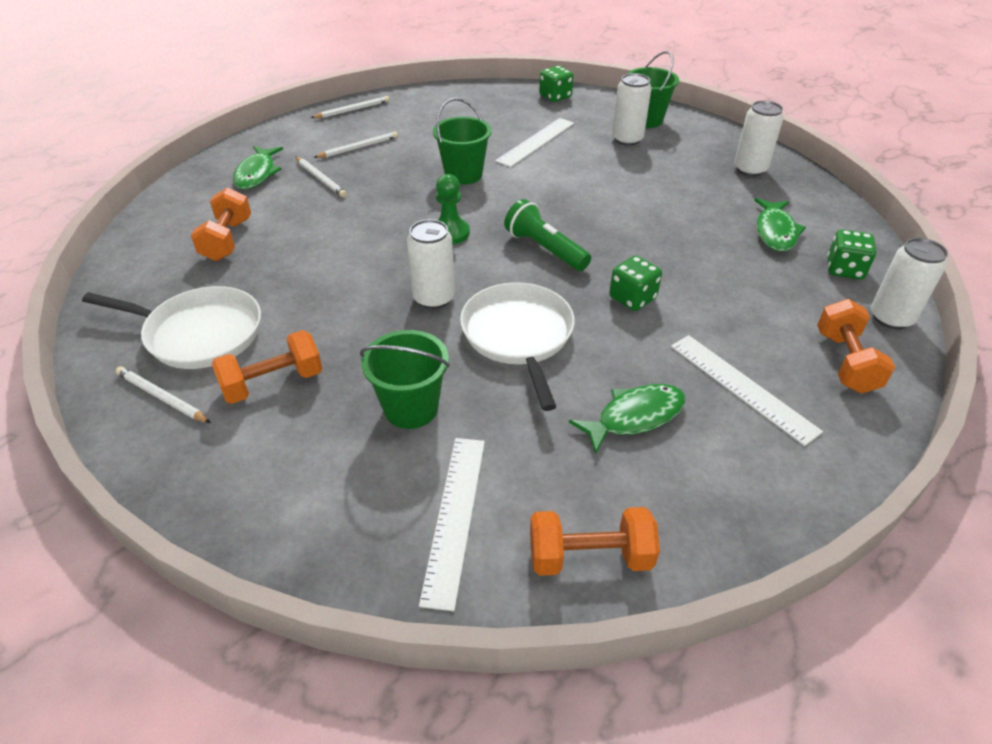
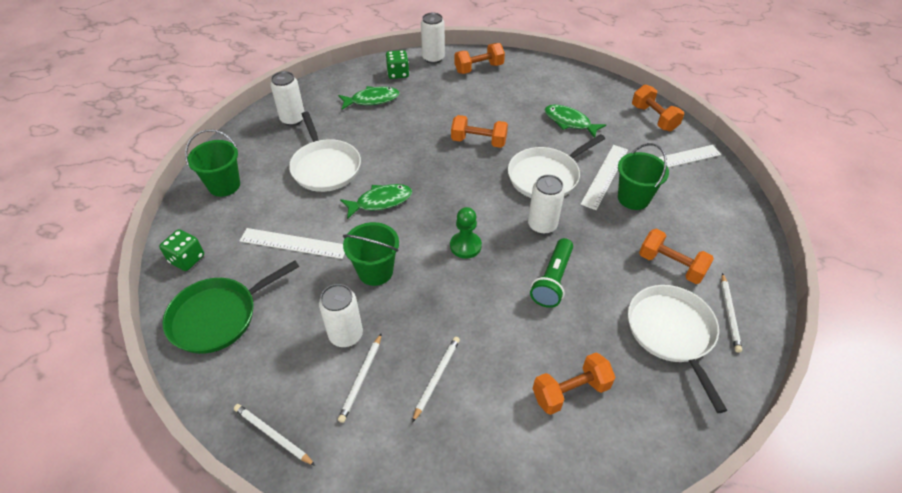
camera: 115 degrees left, 5 degrees up
green fish [233,146,283,189] -> green fish moved to [340,184,412,219]
white pencil [313,131,398,158] -> white pencil turned 105 degrees counterclockwise [338,333,382,423]
green flashlight [504,199,591,271] -> green flashlight moved to [530,238,573,308]
green dice [609,256,662,311] -> orange dumbbell [451,115,508,148]
white can [612,73,652,146] -> white can moved to [319,284,363,347]
white ruler [671,335,823,446] -> white ruler moved to [580,145,628,210]
none -> green pan [162,260,299,354]
none -> white pan [289,112,361,192]

